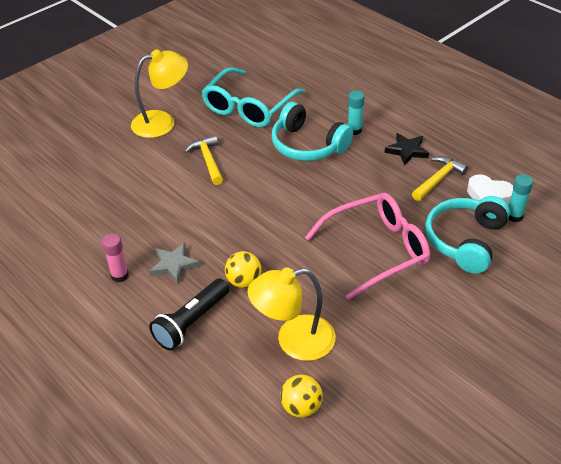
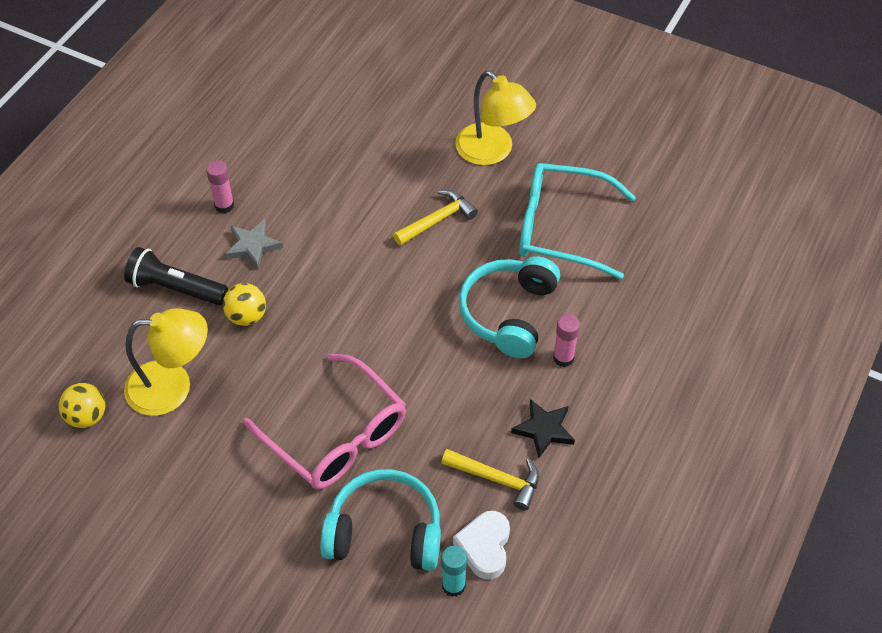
camera: 70 degrees right, 10 degrees up
yellow lamp [248,267,336,361] -> yellow lamp turned 120 degrees clockwise [124,308,208,416]
turquoise glue stick [348,91,365,135] -> pink glue stick [553,314,580,367]

